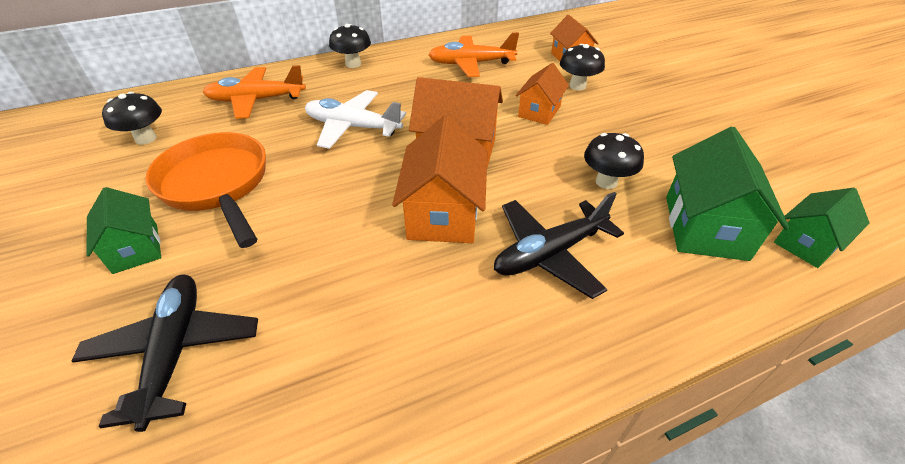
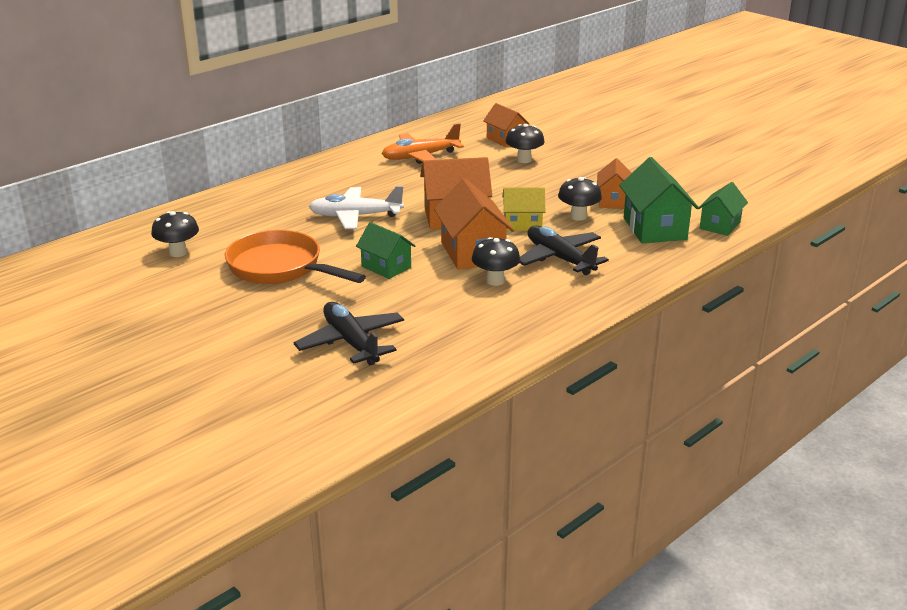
camera: 20 degrees left, 15 degrees down
green house [86,187,161,274] -> green house moved to [356,222,415,279]
orange plane [203,65,306,119] -> none
black mushroom [329,24,371,68] -> black mushroom moved to [472,237,520,286]
black plane [494,192,624,299] -> black plane turned 105 degrees clockwise [520,226,609,275]
orange house [515,63,569,125] -> orange house moved to [597,158,631,209]
none -> yellow house [502,187,545,231]

